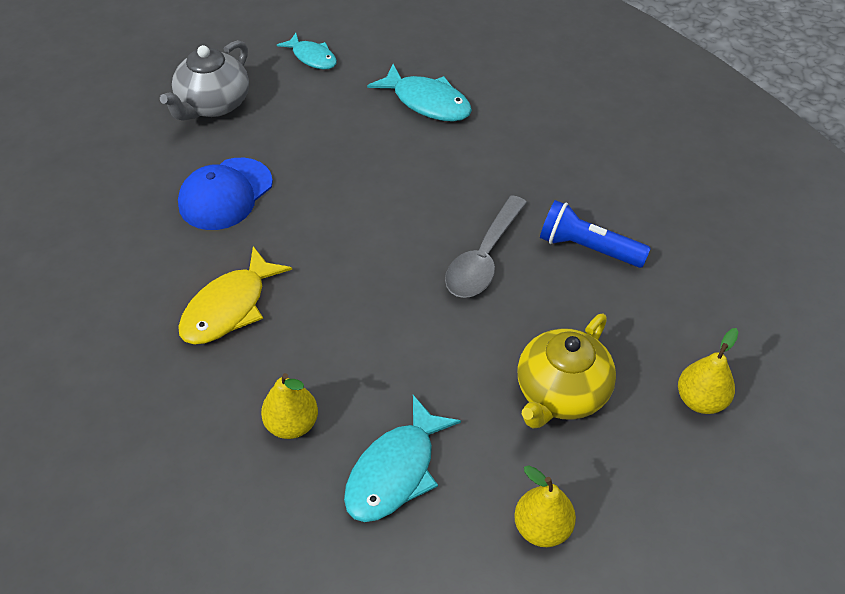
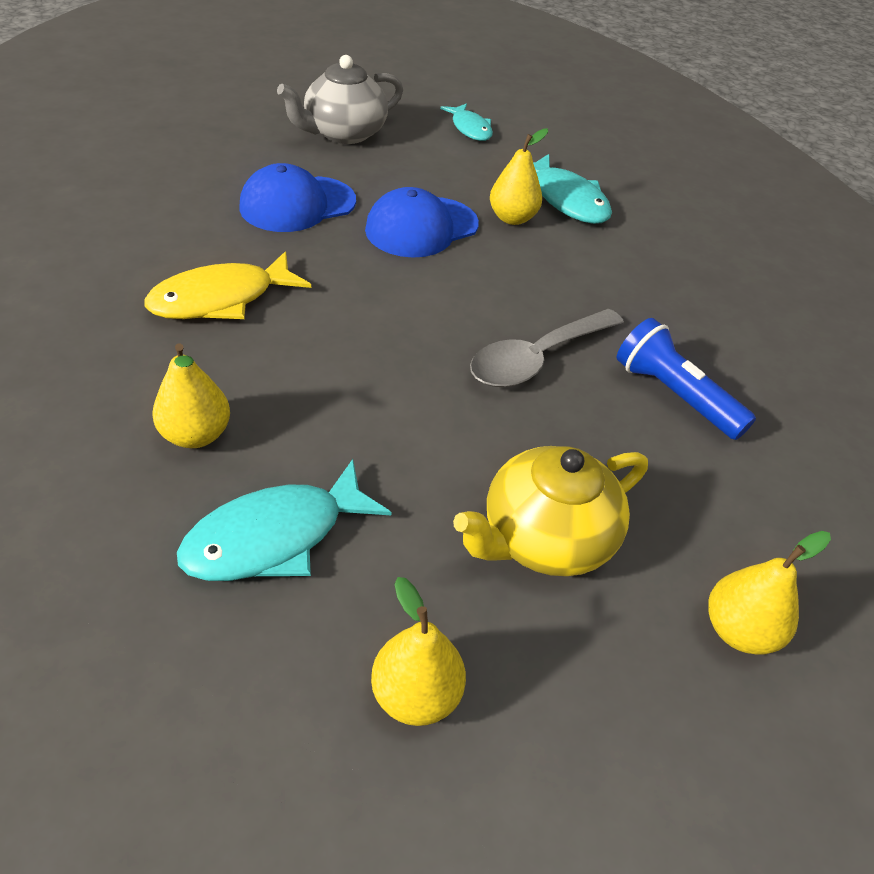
camera: 20 degrees right, 5 degrees down
none -> blue cap [365,187,479,258]
none -> yellow pear [490,129,548,225]

